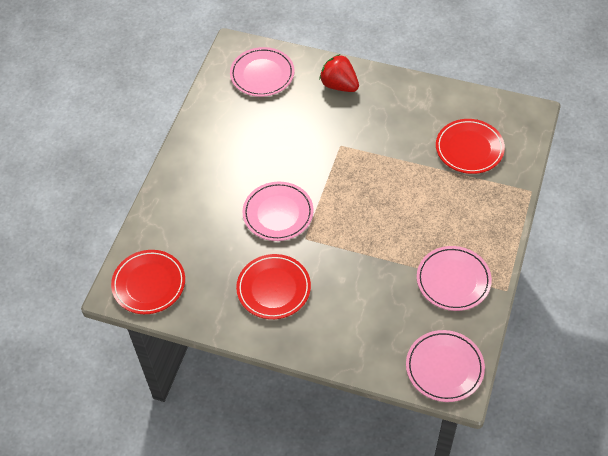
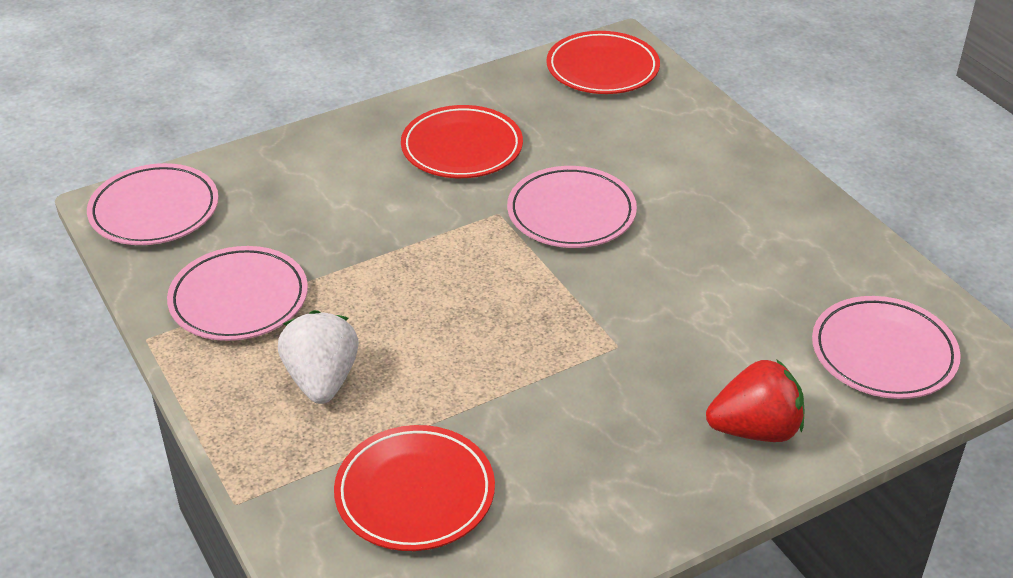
camera: 130 degrees right, 15 degrees down
none -> white strawberry [278,310,359,404]

